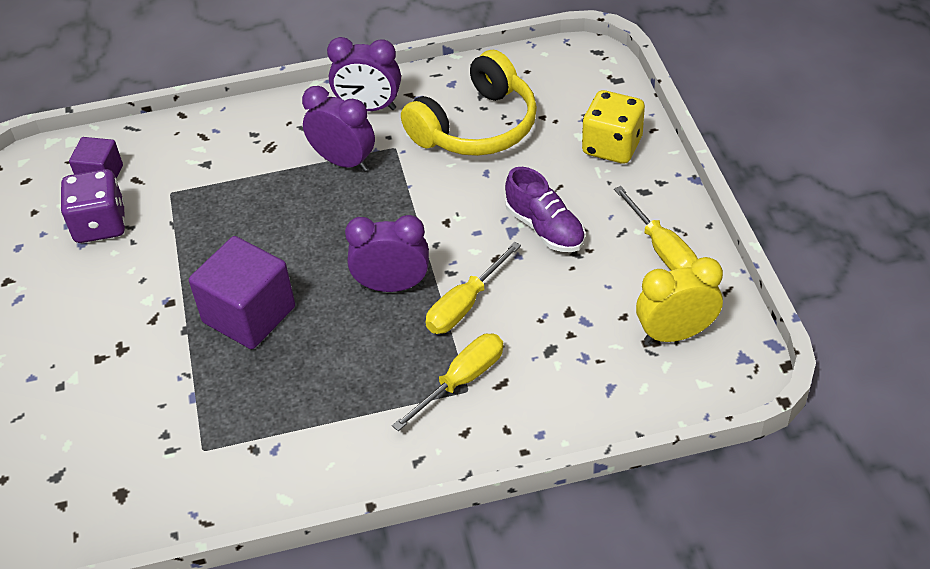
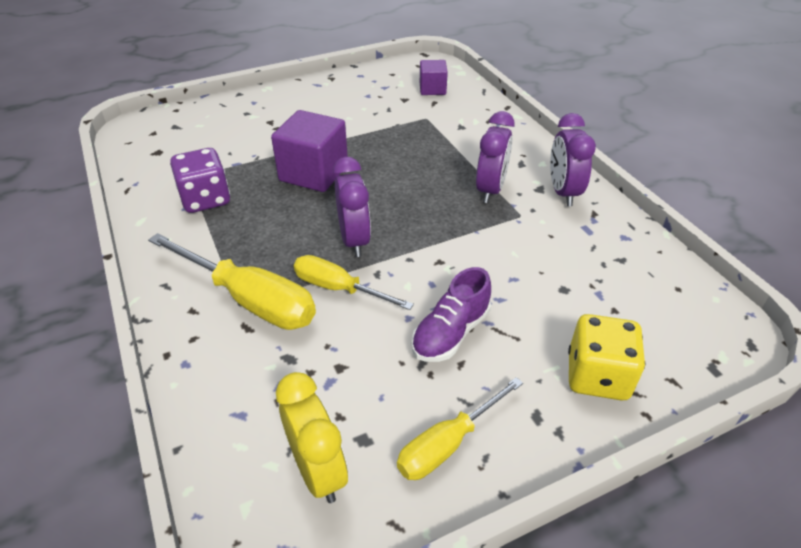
camera: 75 degrees right, 5 degrees down
purple dice [60,169,125,243] -> purple dice moved to [170,148,230,213]
yellow screwdriver [392,334,504,431] -> yellow screwdriver [148,233,316,330], size x1.58
yellow headphones [401,50,537,156] -> none

